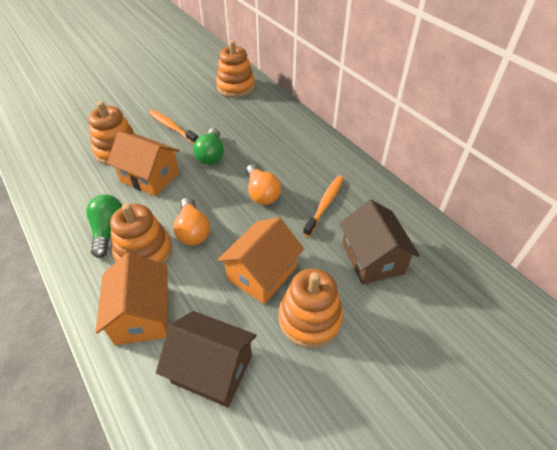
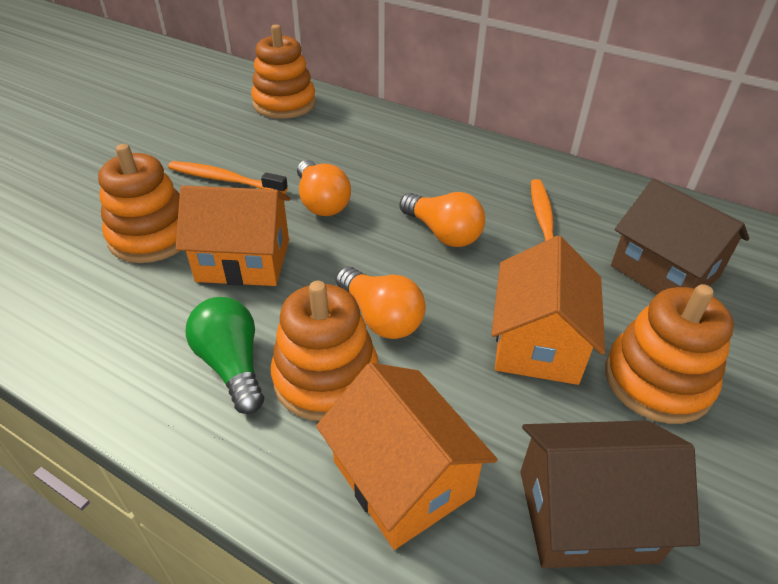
camera: 25 degrees left, 5 degrees down
green light bulb [193,128,224,165] -> orange light bulb [297,160,351,216]

